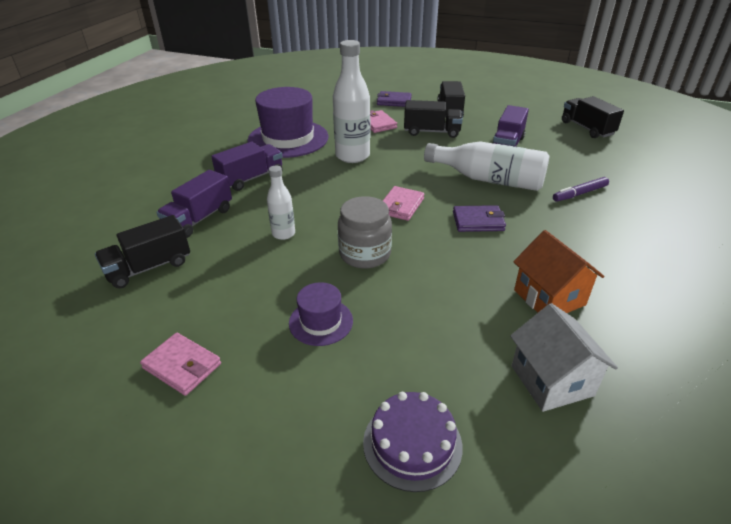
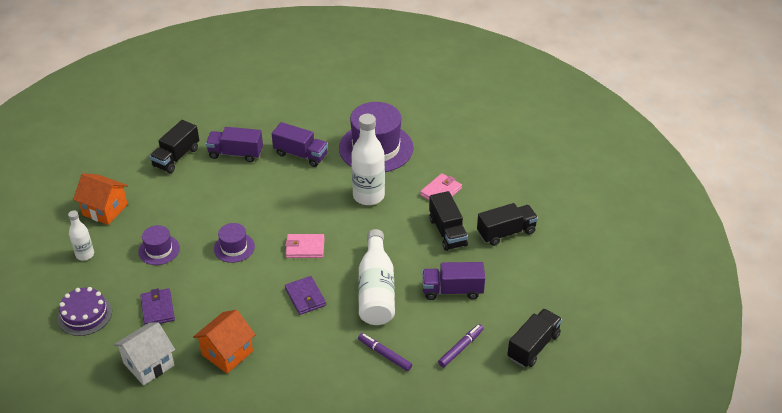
camera: 65 degrees right, 5 degrees up
black truck [95,215,190,288] -> black truck turned 90 degrees counterclockwise [150,120,199,173]
pink wallet [140,333,221,396] -> orange house [73,173,128,225]
white bottle [267,166,295,240] -> white bottle moved to [68,211,94,260]
grey jar [338,196,392,269] -> purple hat [214,223,255,263]
purple wallet [377,91,412,107] -> purple wallet moved to [140,288,175,325]
none -> purple marker [438,324,484,367]

